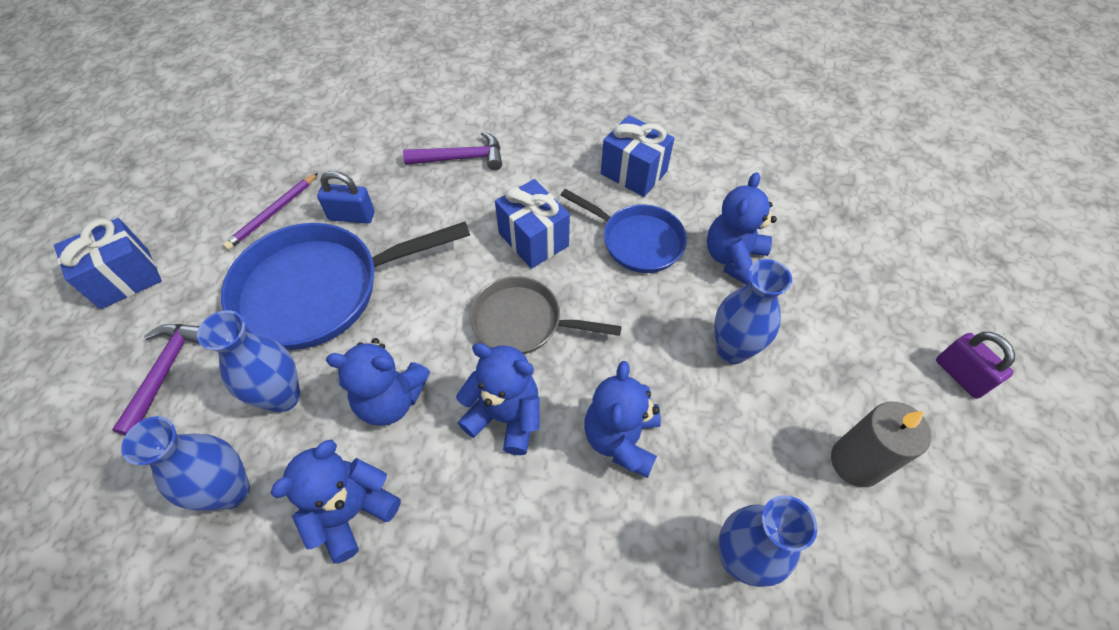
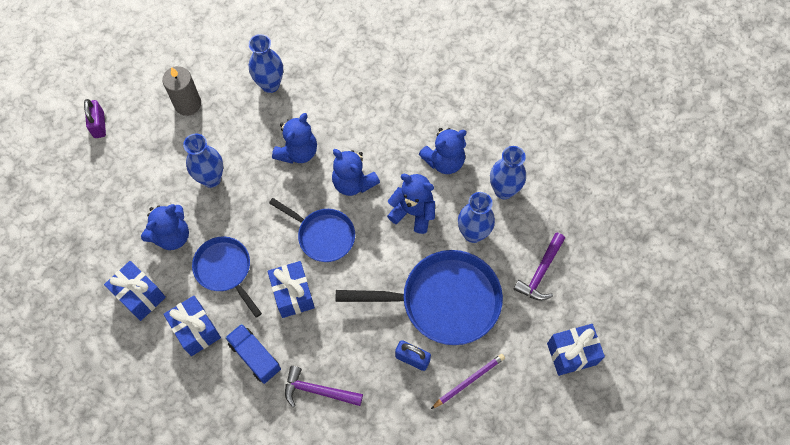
camera: 160 degrees left, 10 degrees up
grey pan [470,276,622,354] -> blue pan [269,198,355,262]
none -> blue gift [104,261,166,321]
none -> blue truck [225,324,281,384]

